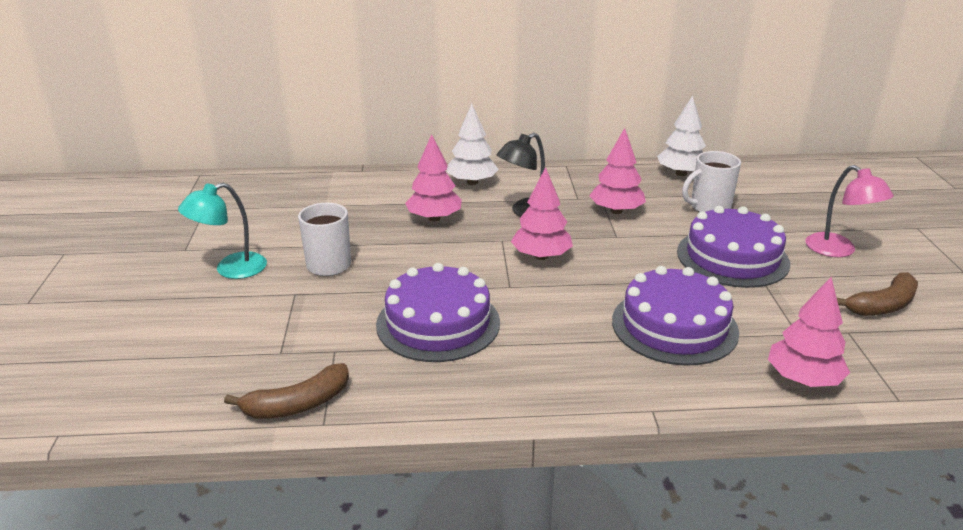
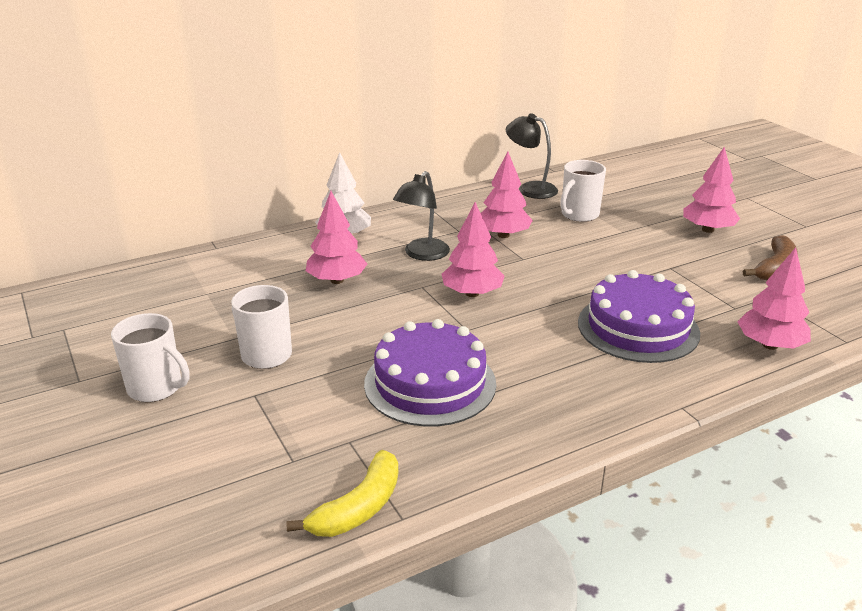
camera: 25 degrees left, 0 degrees up
turquoise lamp [178,183,267,279] -> white mug [111,313,189,402]
brown banana [224,363,349,419] -> yellow banana [286,450,398,537]
white tree [657,95,706,176] -> black lamp [506,113,558,199]
purple cake [677,206,790,288] -> none
pink lamp [805,165,894,257] -> pink tree [683,147,740,233]

